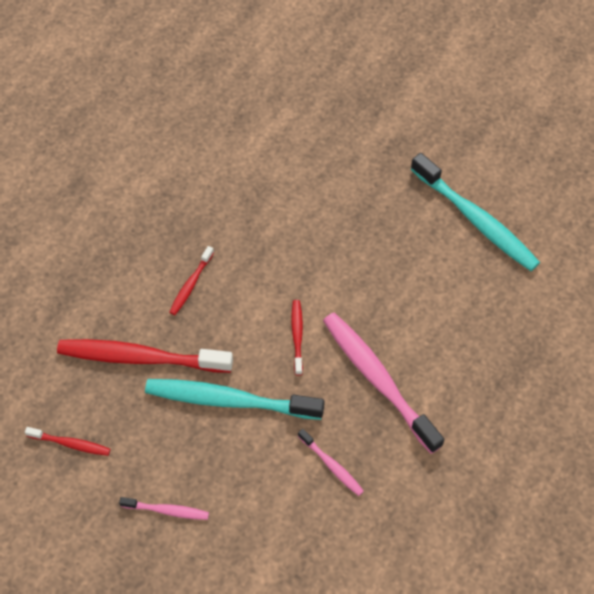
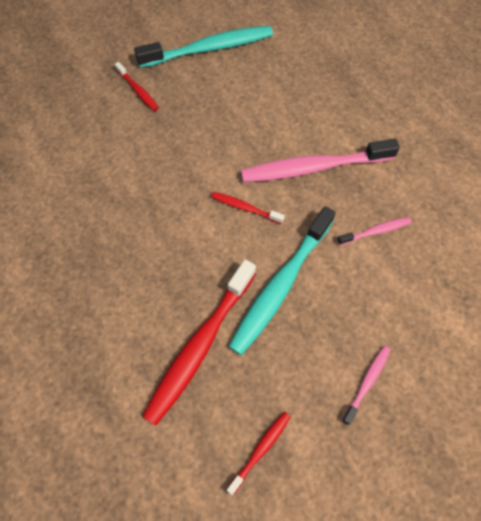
camera: 65 degrees left, 5 degrees up
red toothbrush [169,246,214,315] -> red toothbrush moved to [115,62,159,111]

